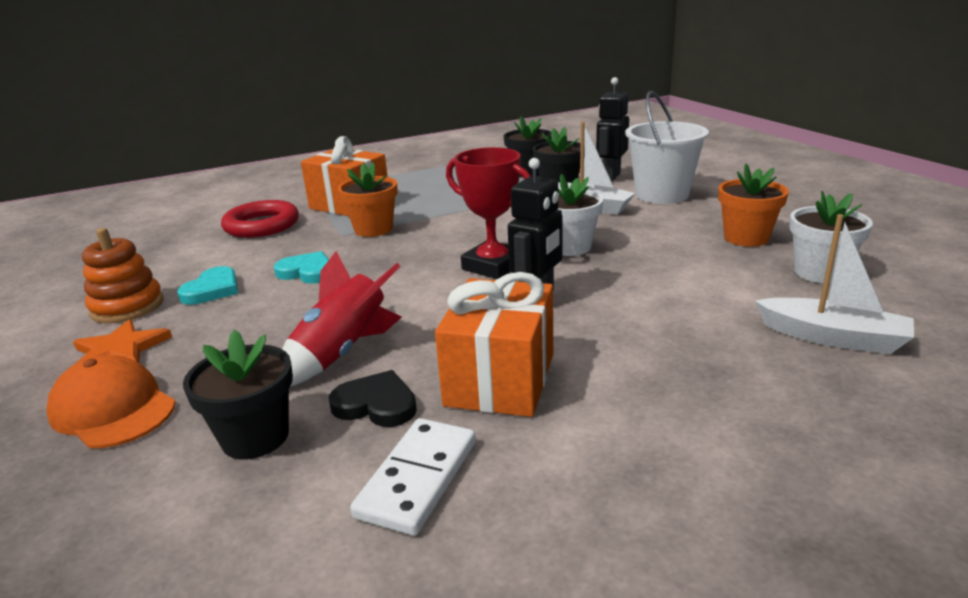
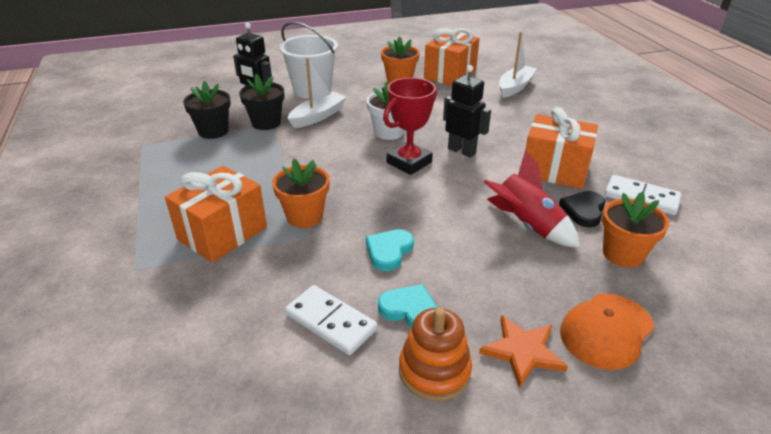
camera: 85 degrees left, 10 degrees up
black flower pot [183,330,293,459] -> orange flower pot [602,192,669,268]
red ring [221,200,299,238] -> none
white flower pot [789,191,873,283] -> orange gift [424,28,480,86]
none -> white domino [285,285,377,355]

